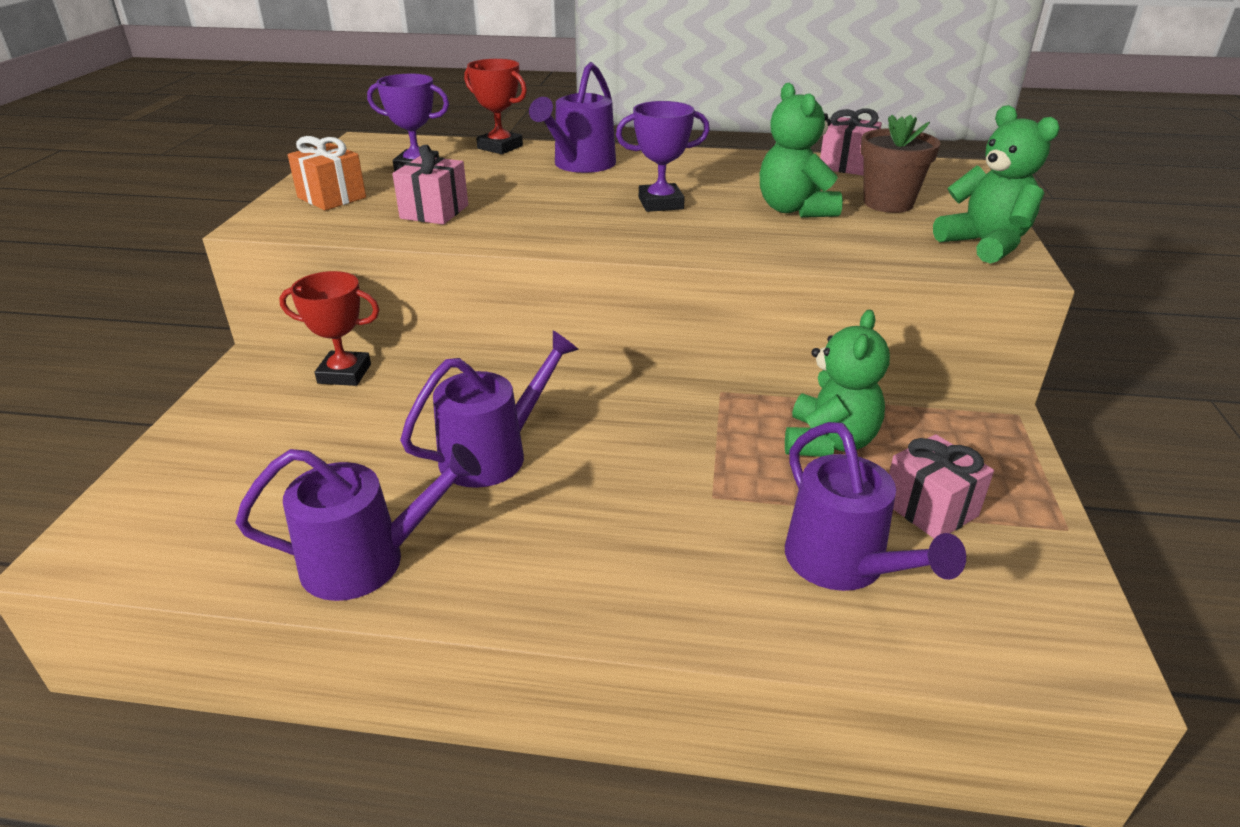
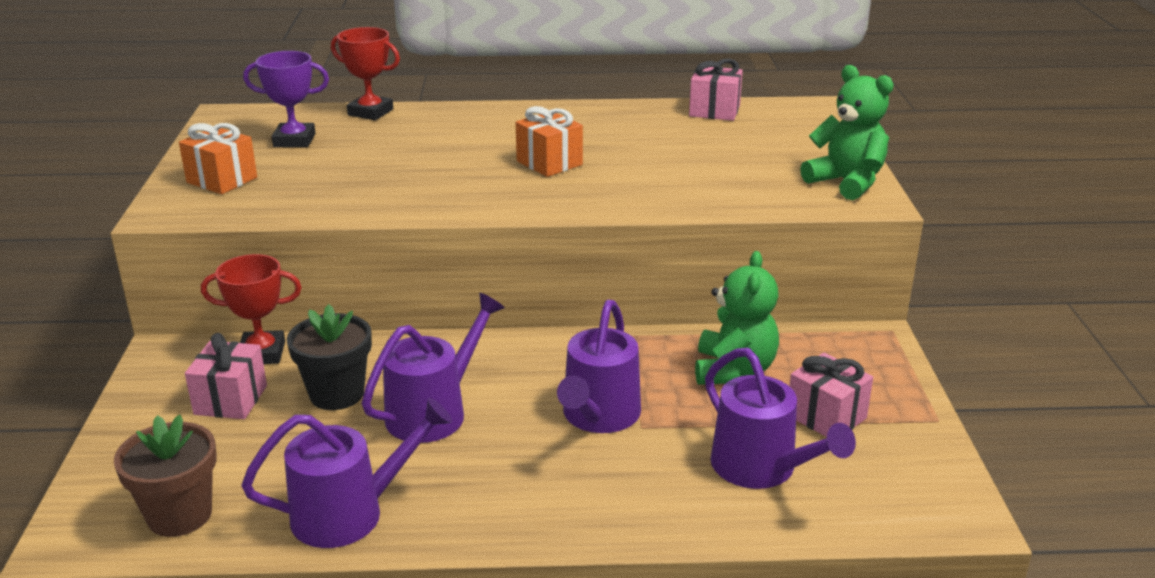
camera: 10 degrees left, 5 degrees down
pink gift [393,145,468,225] -> pink gift moved to [185,333,267,419]
purple watering can [529,62,616,173] -> purple watering can moved to [557,300,641,433]
purple trophy [616,101,710,212] -> orange gift [516,106,583,177]
green teddy bear [760,83,843,218] -> none
brown flower pot [860,115,940,213] -> brown flower pot moved to [114,415,217,537]
none -> black flower pot [287,304,372,410]

